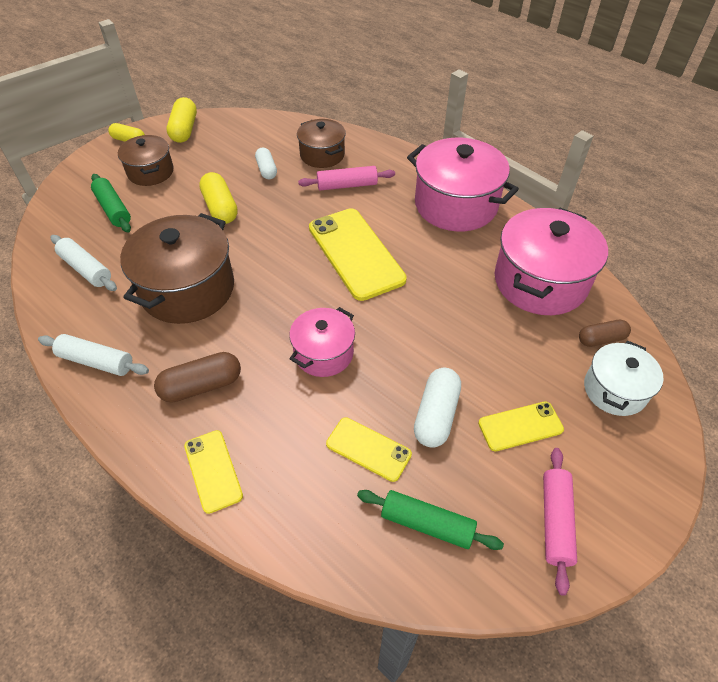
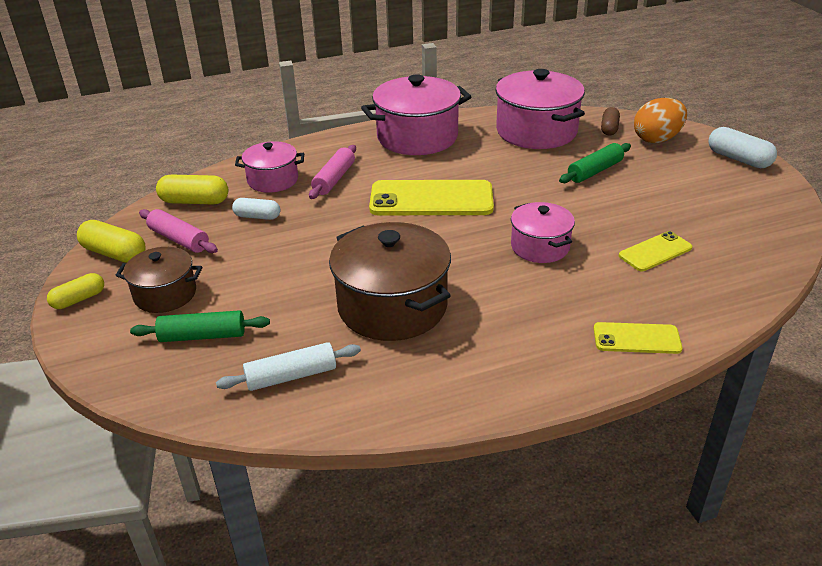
camera: 60 degrees left, 15 degrees down
white rolling pin [38,334,149,376] -> none
brown capsule [154,352,241,403] -> none
yellow capsule [199,172,238,224] -> yellow capsule moved to [156,174,228,204]
brown pot [297,119,346,168] -> pink pot [235,141,304,193]
green rolling pin [357,490,504,550] -> green rolling pin moved to [559,143,631,183]
white capsule [414,368,461,448] -> white capsule moved to [708,127,777,168]
yellow phone [478,401,564,451] -> none
pink rolling pin [543,448,577,596] -> pink rolling pin moved to [139,209,218,253]
white pot [584,341,664,416] -> orange egg [634,98,687,143]

